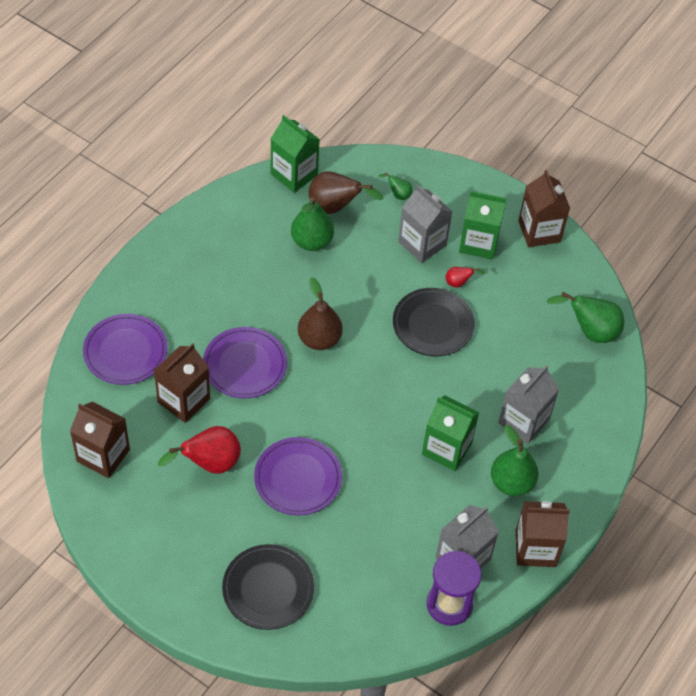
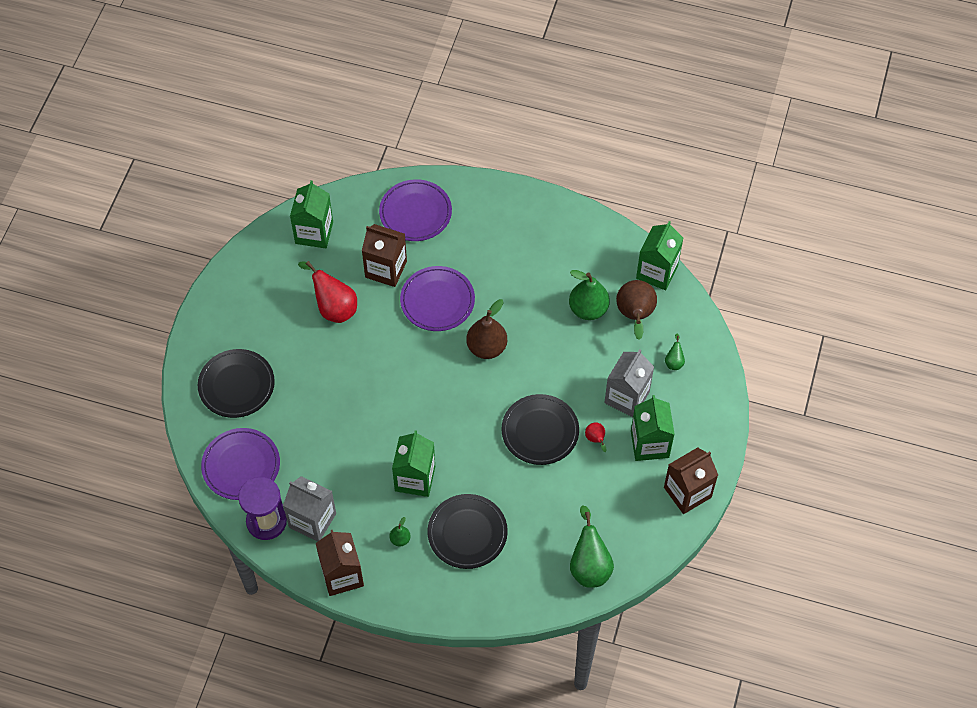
camera: 75 degrees right, 5 degrees up
brown carton [70,402,130,478] -> green carton [290,180,333,248]
purple plate [254,437,342,516] -> purple plate moved to [201,428,280,500]
green pear [491,425,539,496] -> green pear [390,517,411,546], size x0.49
grey carton [498,365,560,444] -> black plate [427,494,508,569]

